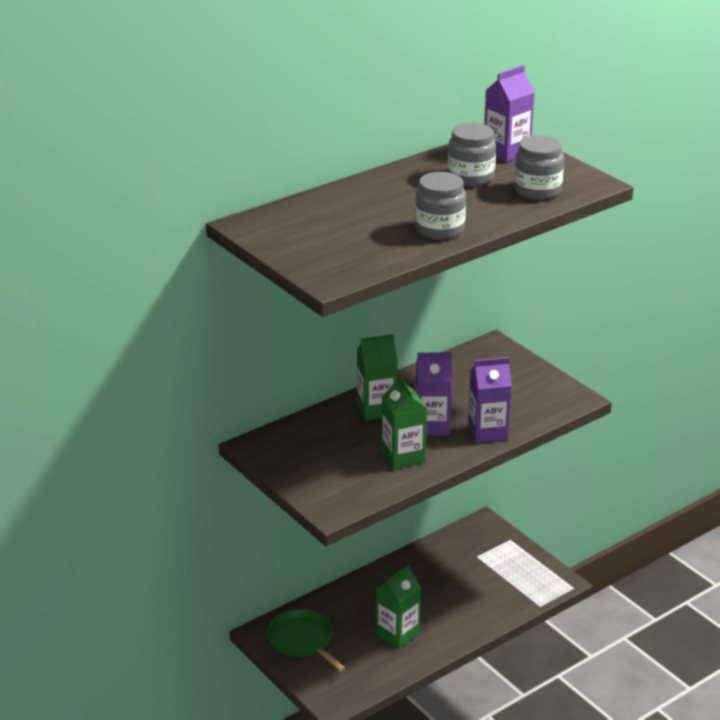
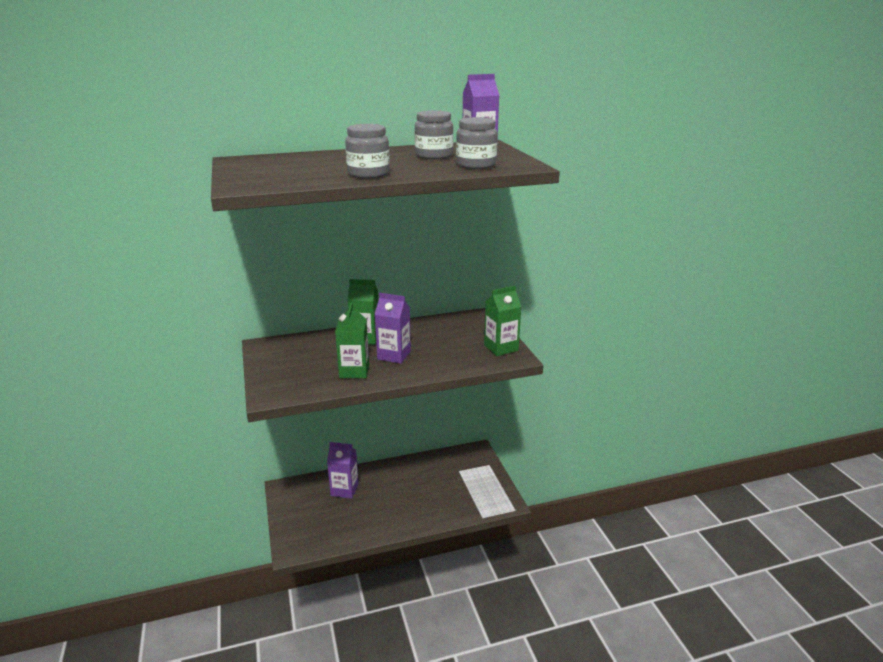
camera: 20 degrees right, 5 degrees down
green pan [267,609,345,671] -> none
green carton [376,564,421,649] -> green carton moved to [484,286,522,356]
purple carton [468,357,512,443] -> purple carton moved to [327,442,359,499]

